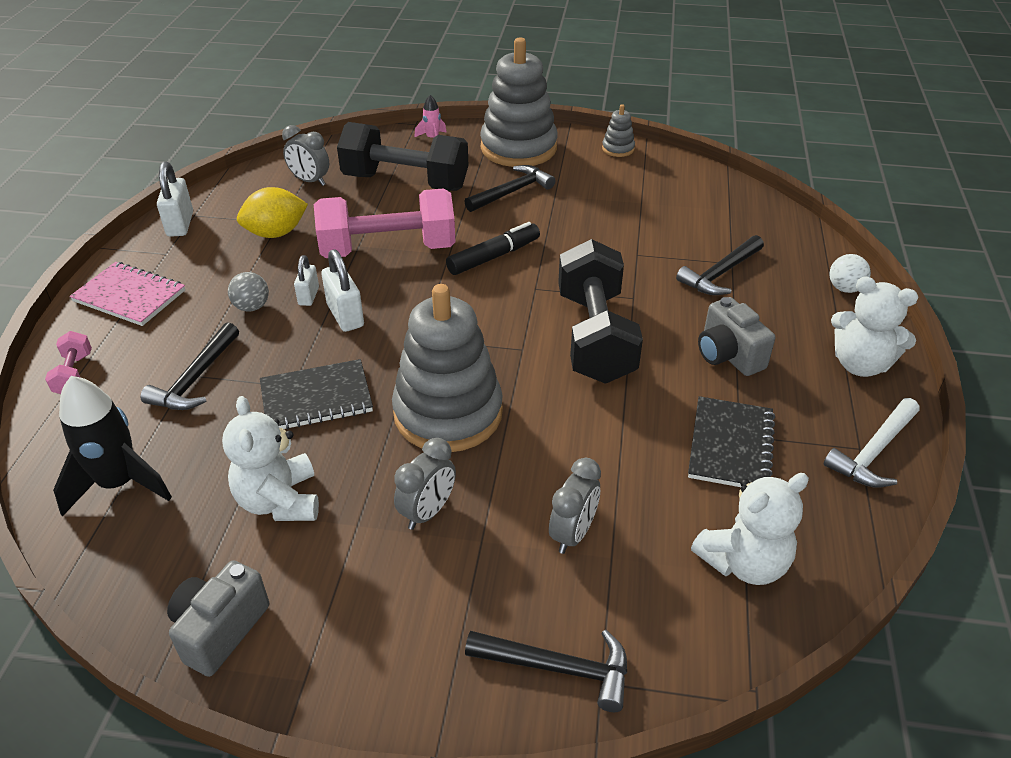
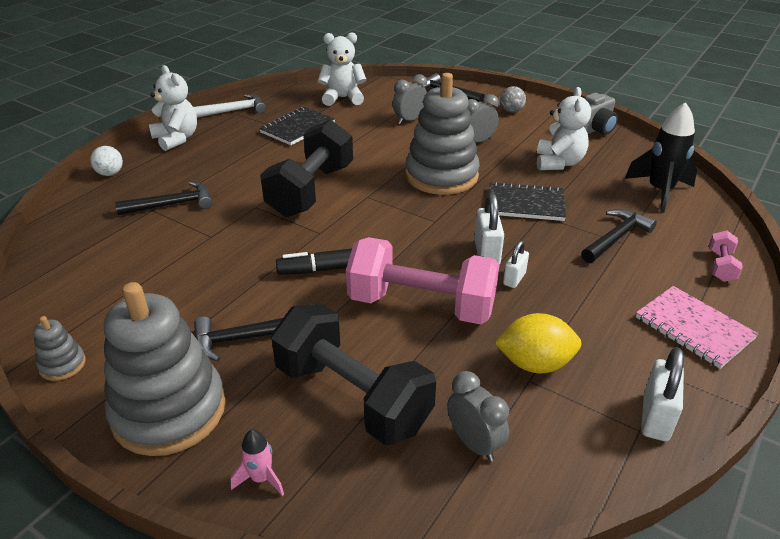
camera: 155 degrees left, 5 degrees down
grey ball [228,272,269,311] -> grey ball moved to [500,86,526,113]
grey camera [698,297,775,376] -> none

